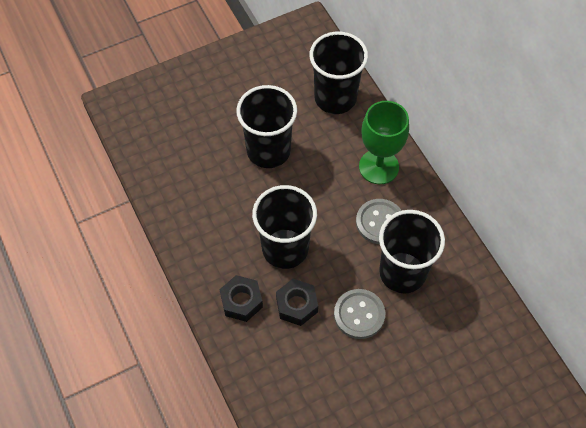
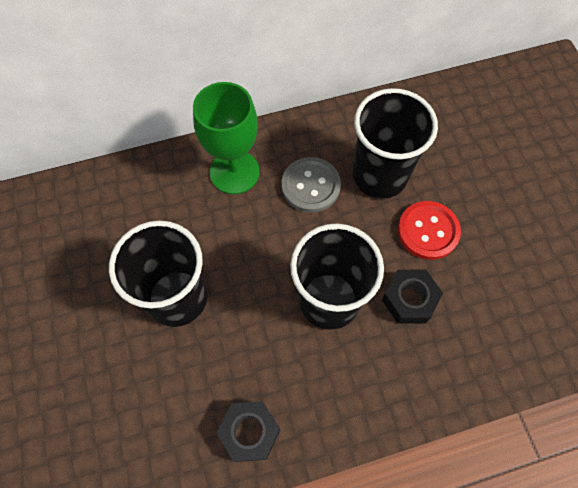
camera: 80 degrees left, 5 degrees up
black nut [220,275,263,322] -> black nut moved to [216,401,280,462]
black cup [309,32,368,114] -> none
grey button [334,289,385,339] -> red button [398,201,461,260]

